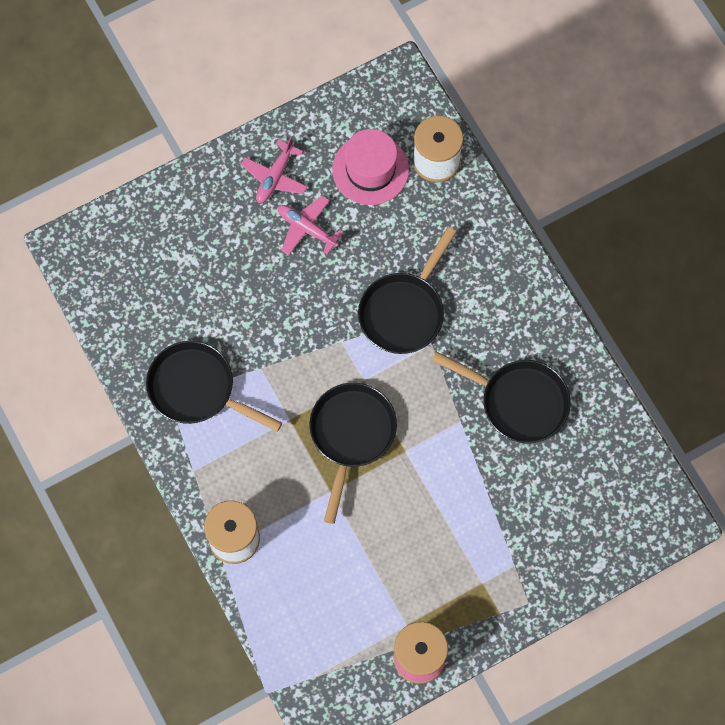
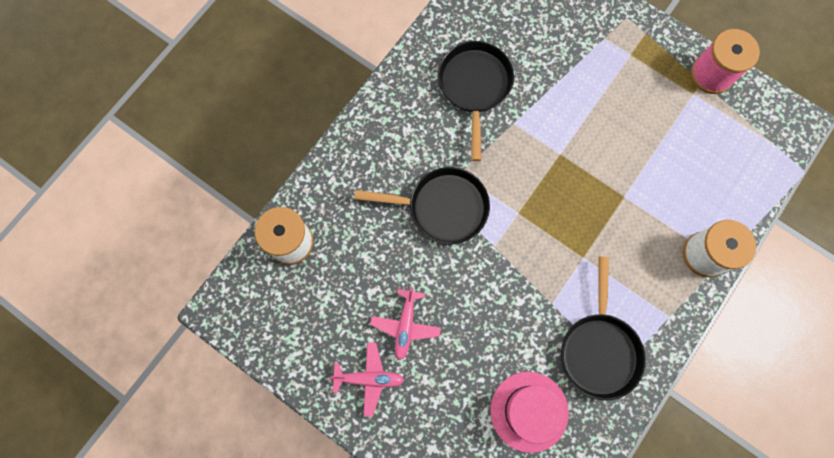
camera: 115 degrees left, 5 degrees up
black pan [310,383,397,524] -> none
pink hat [332,129,409,205] -> pink hat moved to [490,372,569,453]

